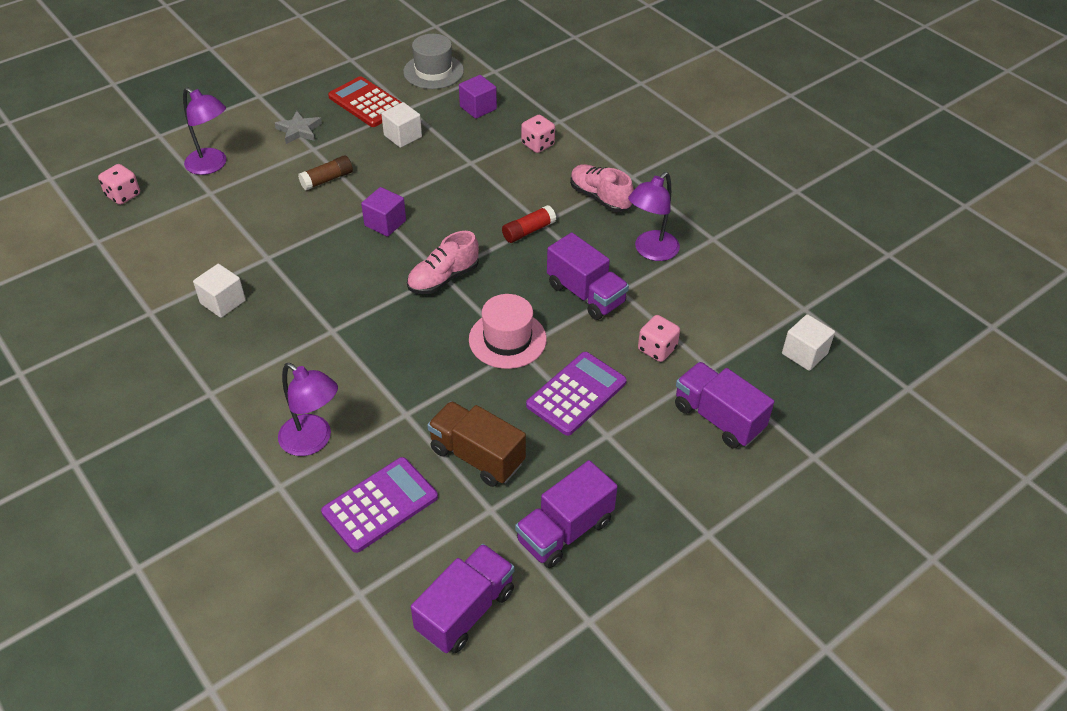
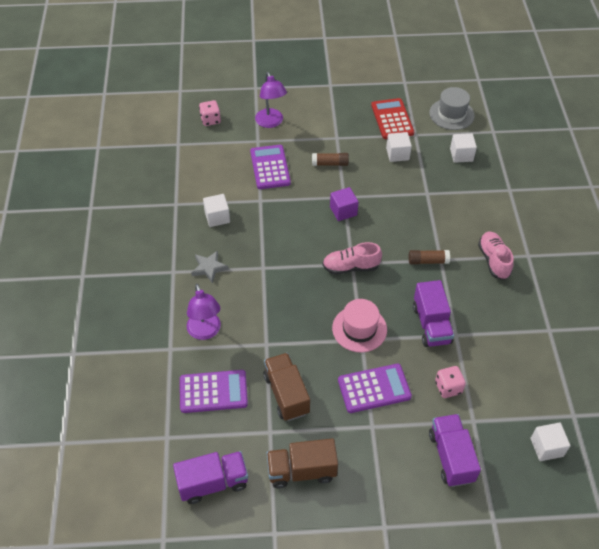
camera: 35 degrees right, 5 degrees up
grey star [275,111,322,144] -> grey star moved to [191,250,229,284]
purple cube [459,75,497,119] -> white cube [450,133,477,163]
red glue stick [502,205,556,243] -> brown glue stick [409,250,450,265]
purple truck [515,460,618,568] -> brown truck [267,438,338,488]
pink dice [521,115,555,153] -> none
purple lamp [628,172,680,261] -> none
none -> purple calculator [250,145,291,189]

